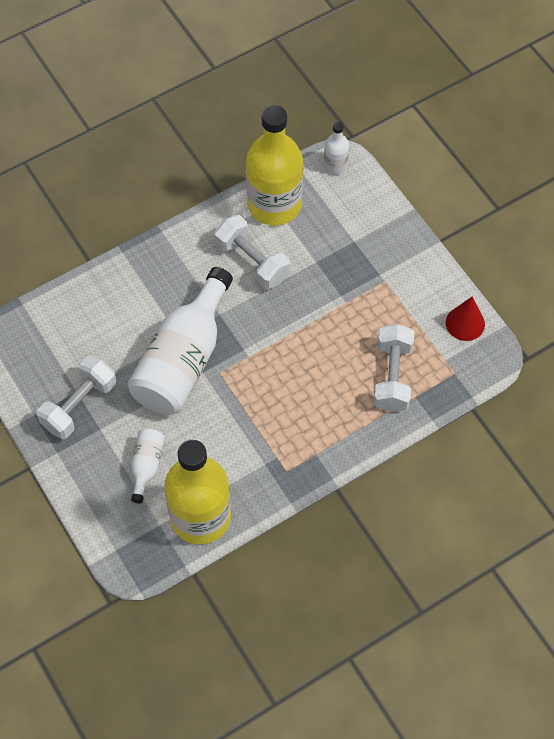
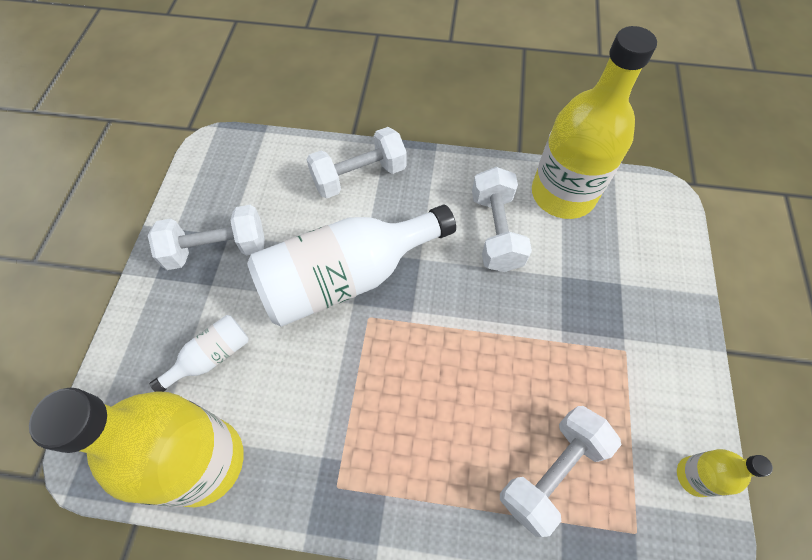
camera: 40 degrees right, 0 degrees up
white bottle [324,122,349,174] -> none
red cone [446,297,485,341] -> yellow bottle [677,449,773,497]
none -> white dumbbell [306,127,407,199]

